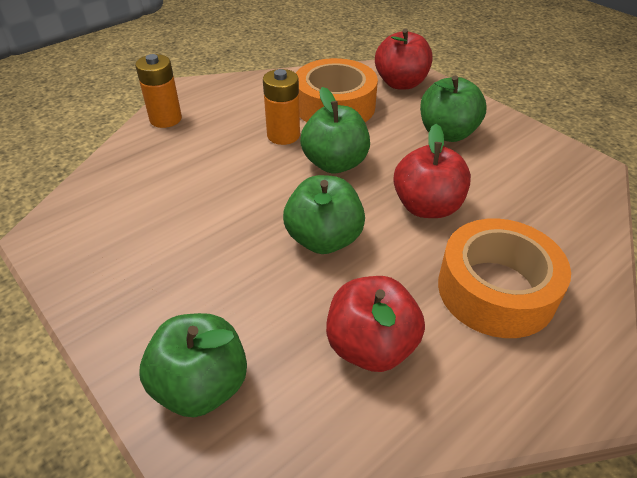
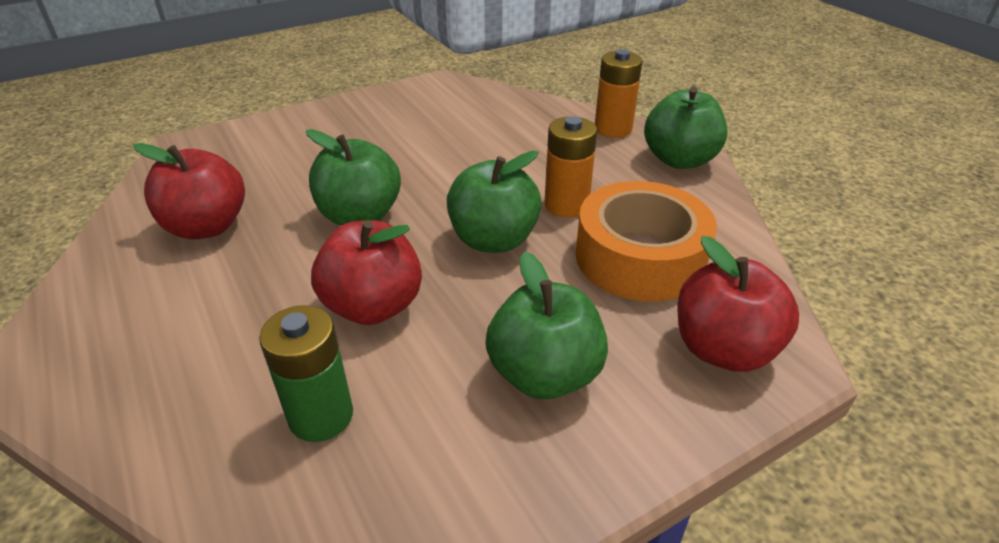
camera: 100 degrees right, 5 degrees down
green apple [140,313,247,417] -> green apple moved to [644,87,727,169]
orange tape [438,218,571,338] -> none
none -> green battery [259,305,353,442]

